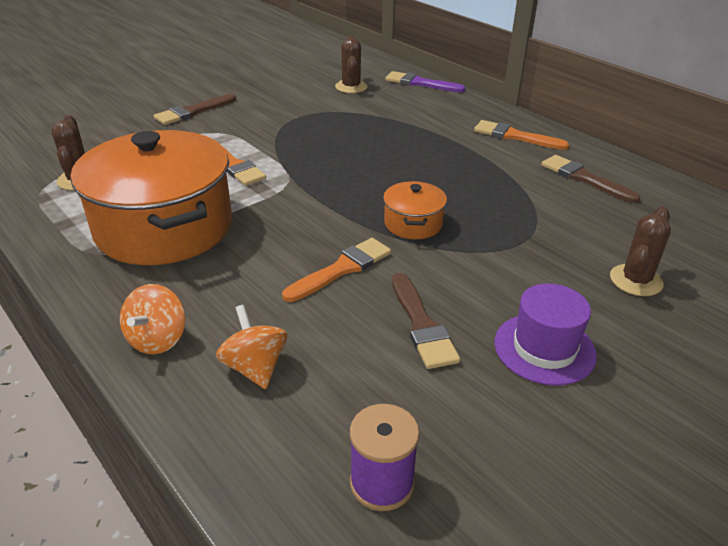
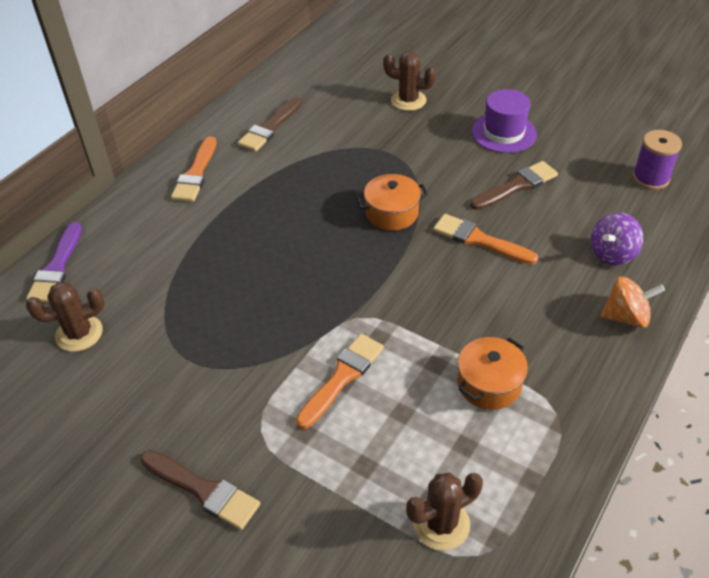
camera: 105 degrees left, 10 degrees up
orange pot [71,130,232,265] -> orange pot [458,337,528,410], size x0.44
orange spinning top [216,305,287,389] -> purple spinning top [591,212,643,265]

